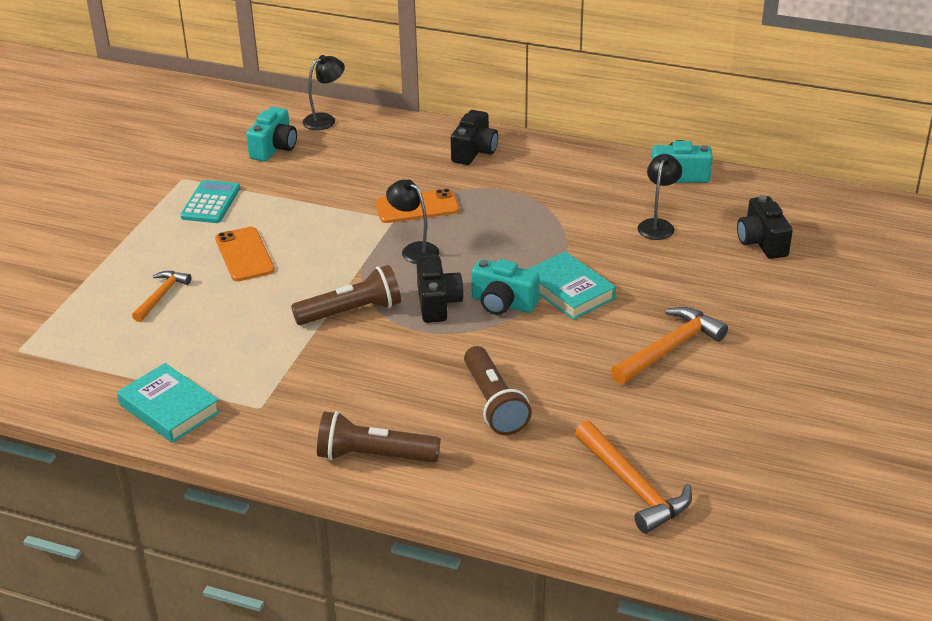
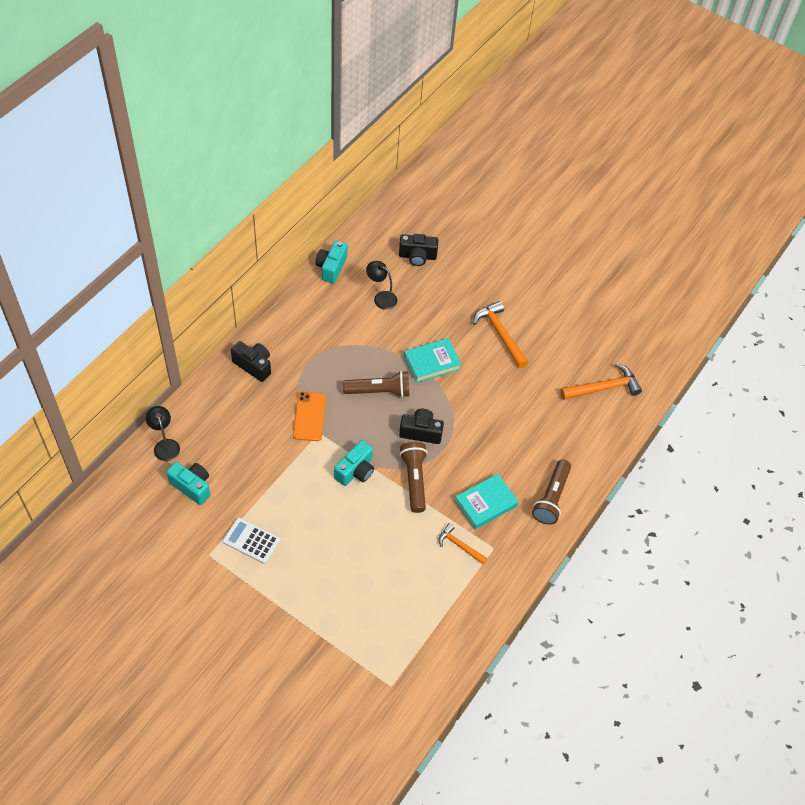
camera: 80 degrees left, 20 degrees up
turquoise book [117,363,220,443] -> turquoise book moved to [455,474,519,529]
orange hammer [132,271,191,322] -> orange hammer moved to [438,523,487,565]
turquoise calculator [180,180,240,223] -> white calculator [223,518,280,564]
orange phone [215,227,275,281] -> none
black lamp [386,180,439,264] -> none
brown flashlight [464,346,532,435] -> brown flashlight moved to [343,371,409,398]
turquoise camera [471,259,540,315] -> turquoise camera moved to [334,440,374,486]

